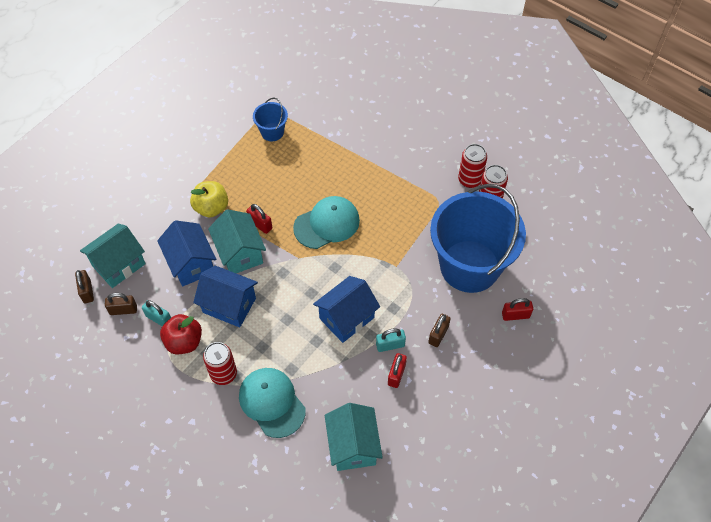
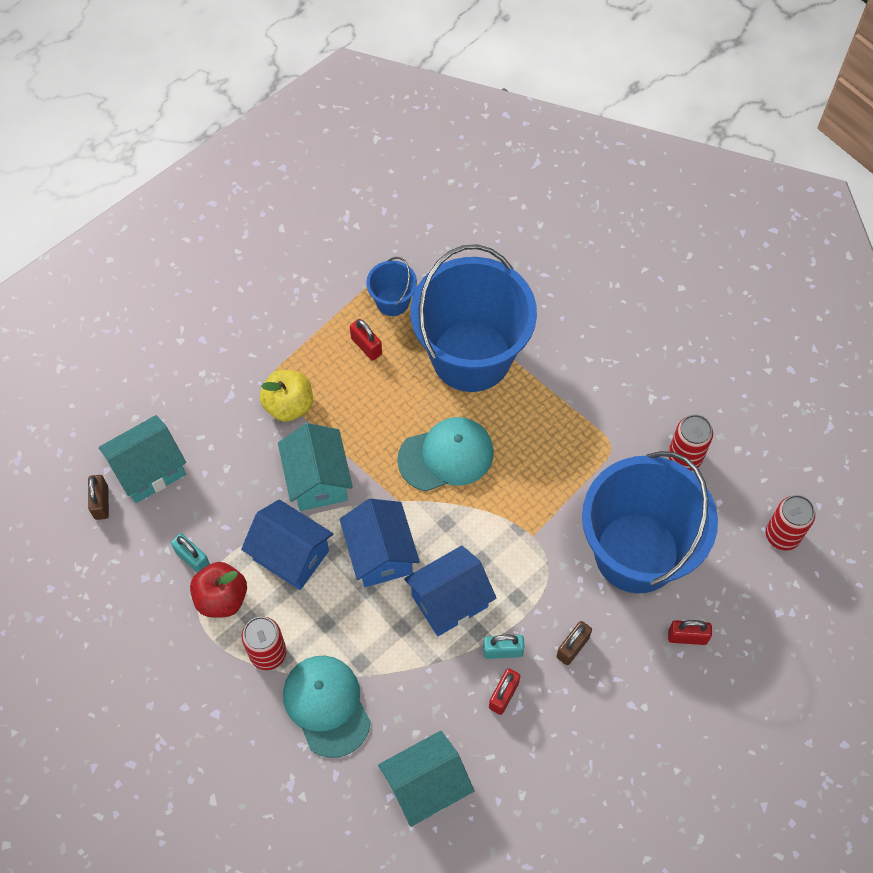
camera: 10 degrees right, 5 degrees up
brown padlock [105,293,137,315] -> none
blue house [157,220,217,287] -> blue house moved to [339,499,420,587]
red padlock [246,204,272,234] -> red padlock moved to [350,319,382,361]
turquoise house [325,403,383,471] -> turquoise house turned 60 degrees clockwise [378,731,474,827]
red can [458,144,487,188] -> red can moved to [766,495,815,550]
none -> blue bucket [410,244,537,392]

